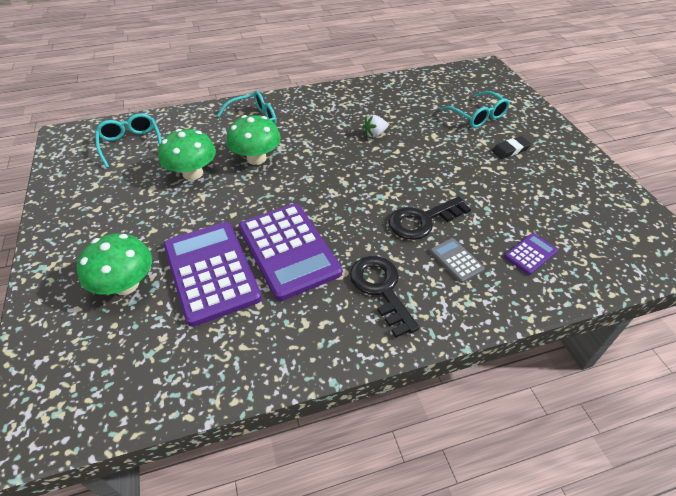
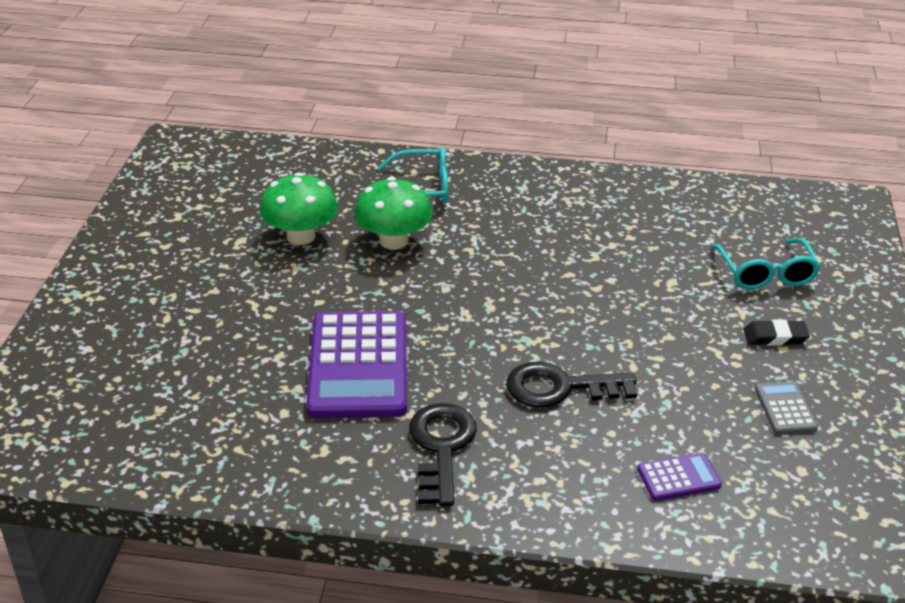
camera: 25 degrees right, 10 degrees down
green mushroom [77,233,152,295] -> none
turquoise glasses [95,113,162,168] -> none
purple calculator [164,222,262,327] -> none
white strawberry [363,115,388,137] -> none
grey calculator [430,238,485,283] -> grey calculator moved to [755,381,818,434]

